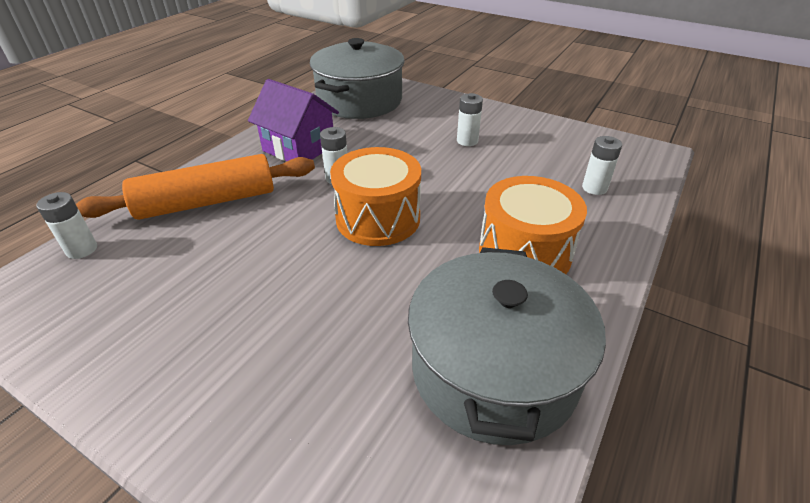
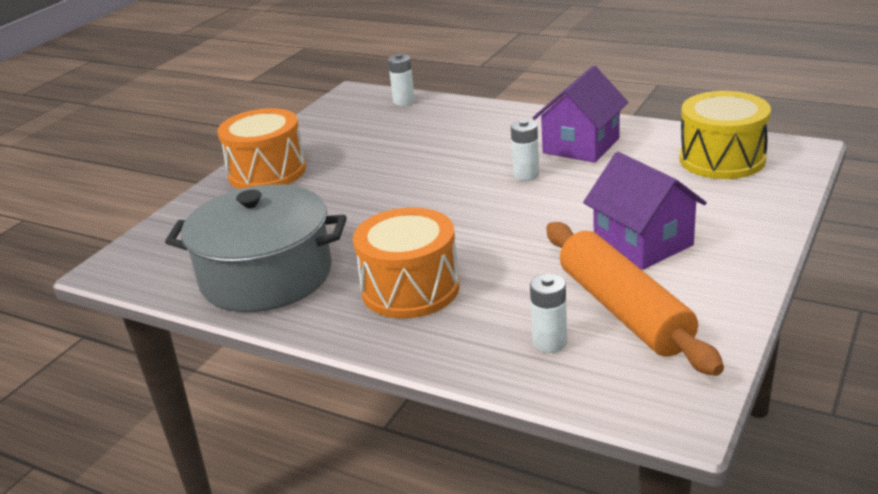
camera: 90 degrees right, 10 degrees down
orange rolling pin [76,154,315,220] -> orange rolling pin moved to [546,222,724,376]
grey pot [310,38,405,119] -> yellow drum [679,91,771,179]
orange drum [330,147,421,246] -> orange drum moved to [218,108,306,189]
white battery [457,93,483,146] -> purple house [583,152,707,270]

